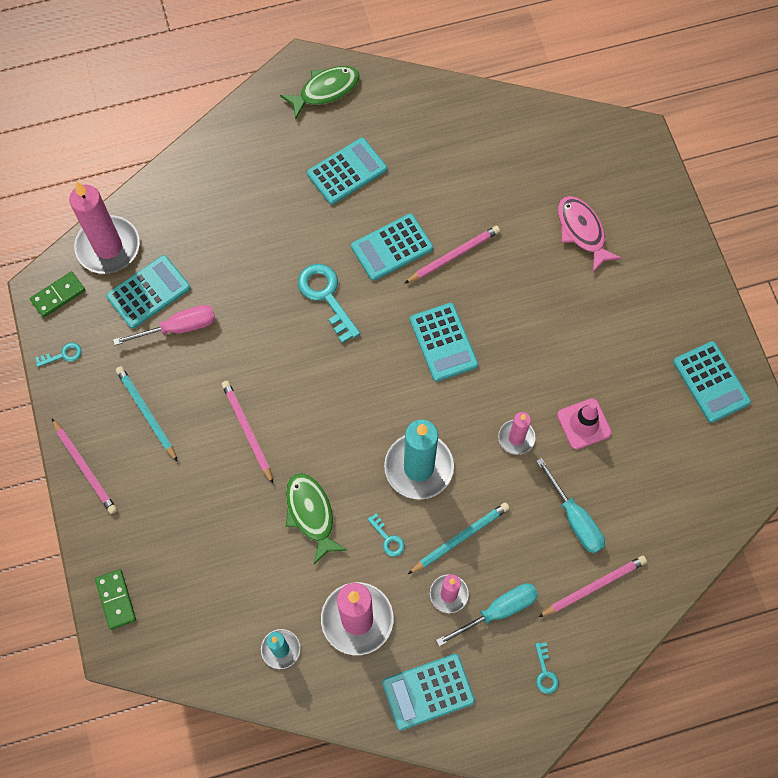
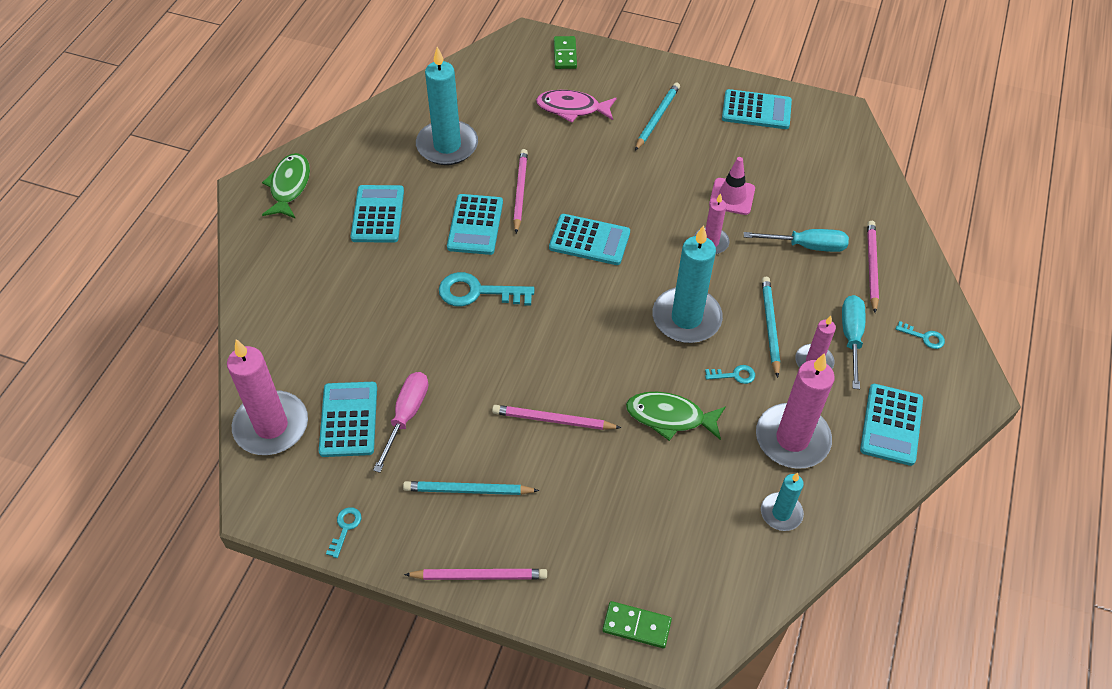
camera: 55 degrees left, 15 degrees down
green domino [30,271,85,318] -> green domino moved to [554,36,577,69]
none -> turquoise candle [416,47,478,165]
none -> turquoise pencil [635,83,680,151]

